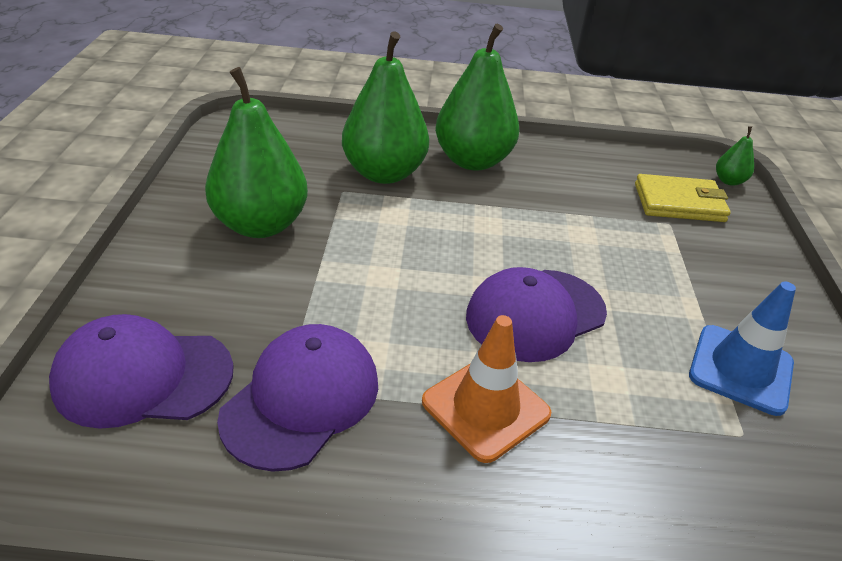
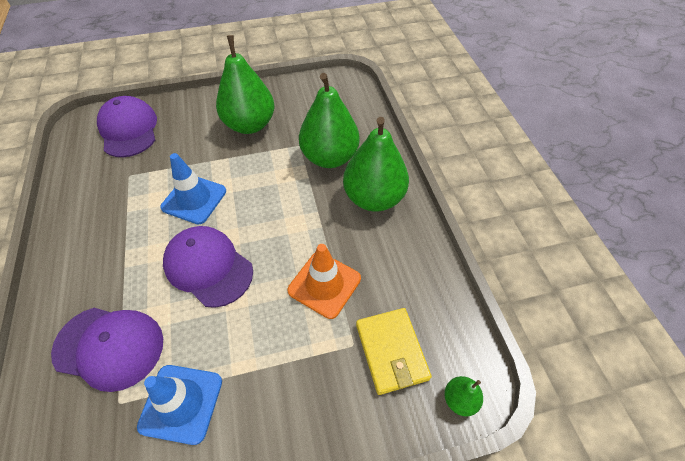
camera: 75 degrees right, 15 degrees up
purple cap [217,324,378,472] -> purple cap moved to [51,308,163,392]
orange traffic cone [422,315,551,463] -> orange traffic cone moved to [287,244,361,319]
none -> blue traffic cone [160,153,226,224]

